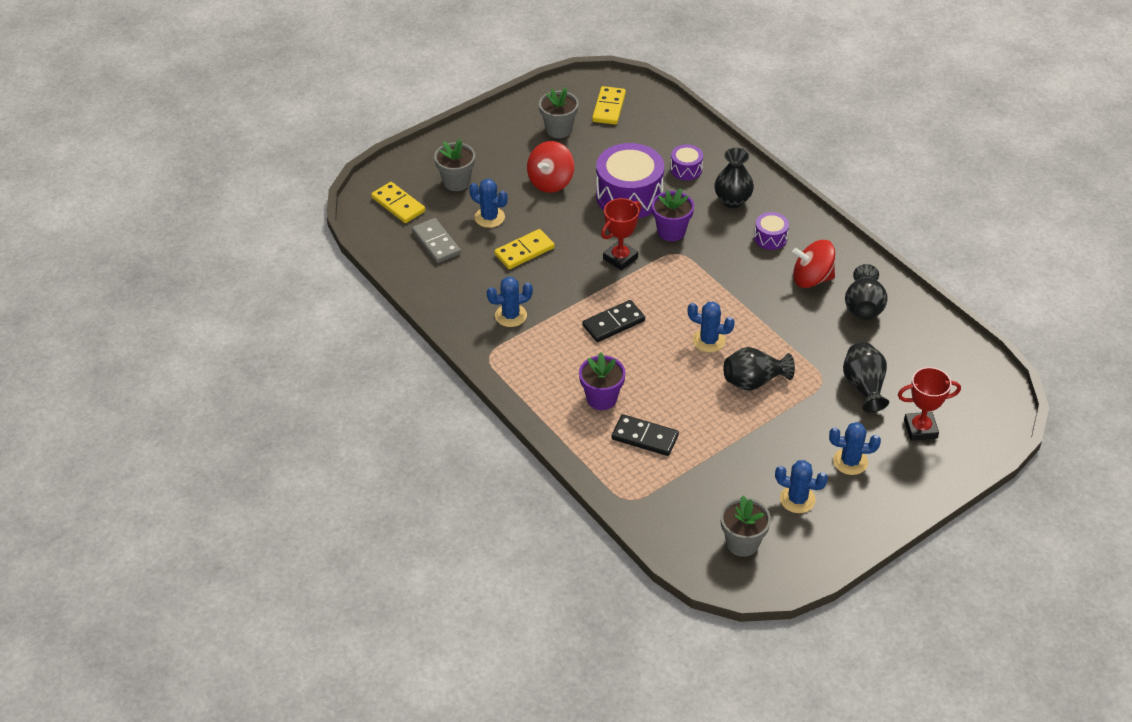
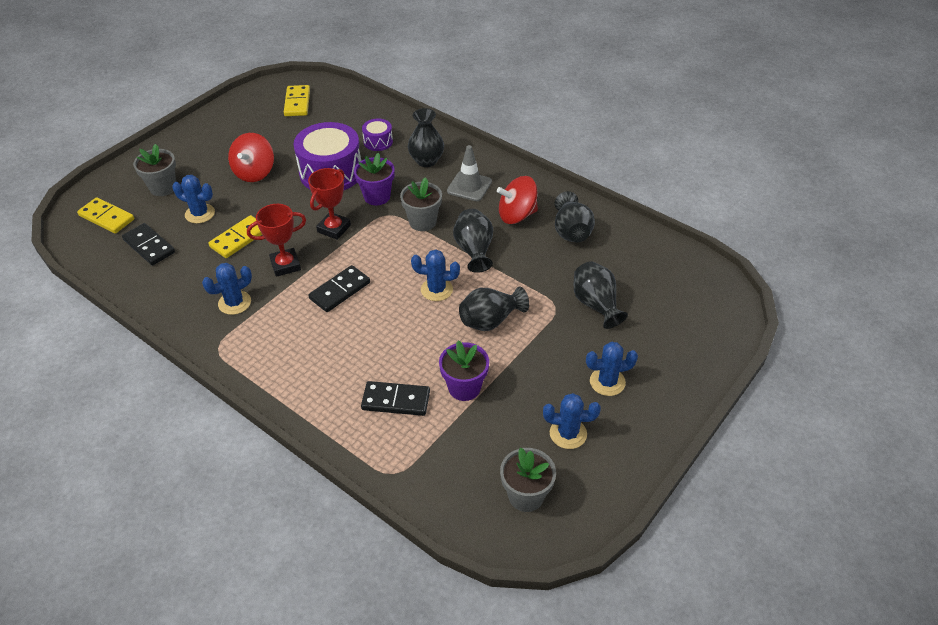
camera: 15 degrees left, 0 degrees up
grey domino [412,218,461,263] -> black domino [122,223,175,265]
grey flower pot [539,88,579,138] -> grey flower pot moved to [400,177,442,231]
purple flower pot [579,352,626,410] -> purple flower pot moved to [439,340,489,401]
purple drum [754,212,789,250] -> grey traffic cone [447,145,492,201]
red trophy [898,367,961,441] -> red trophy moved to [247,204,306,277]
none -> black vase [453,209,493,273]

